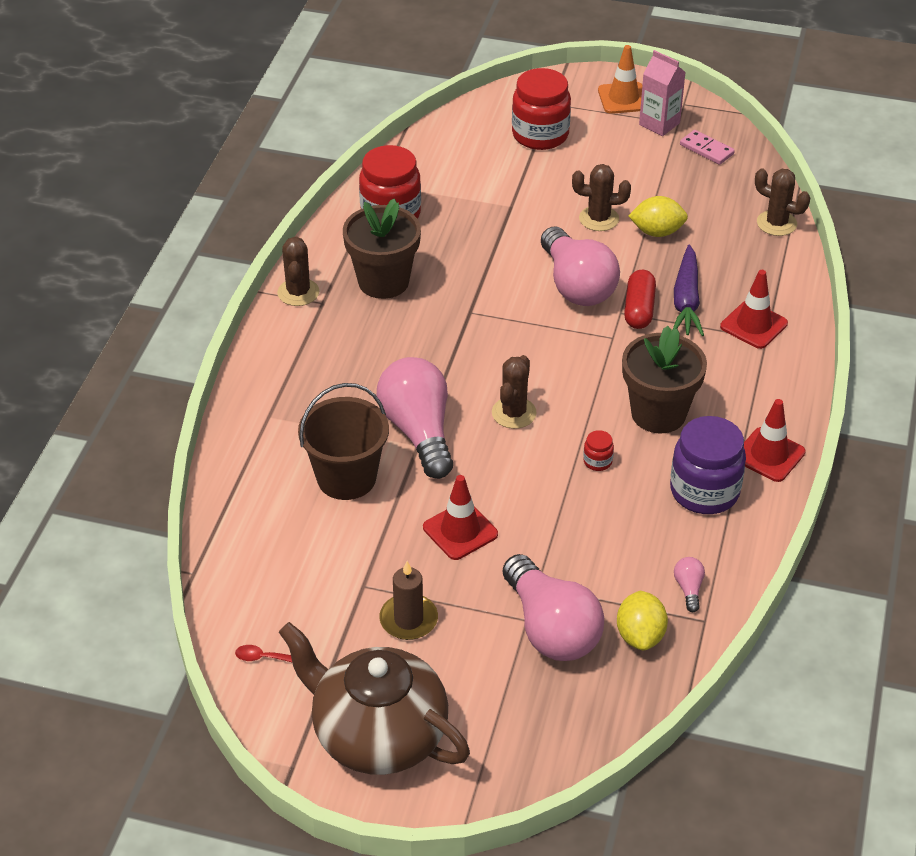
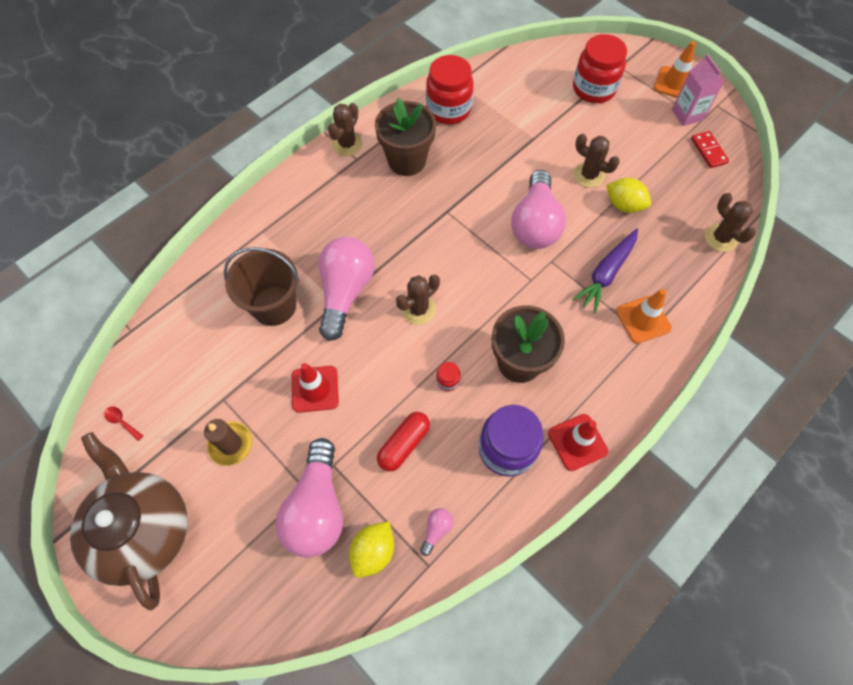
camera: 30 degrees right, 20 degrees up
red capsule [624,270,656,329] -> red capsule moved to [377,412,430,471]
pink domino [680,130,735,165] -> red domino [691,131,729,168]
red traffic cone [720,270,788,349] -> orange traffic cone [616,289,672,344]

